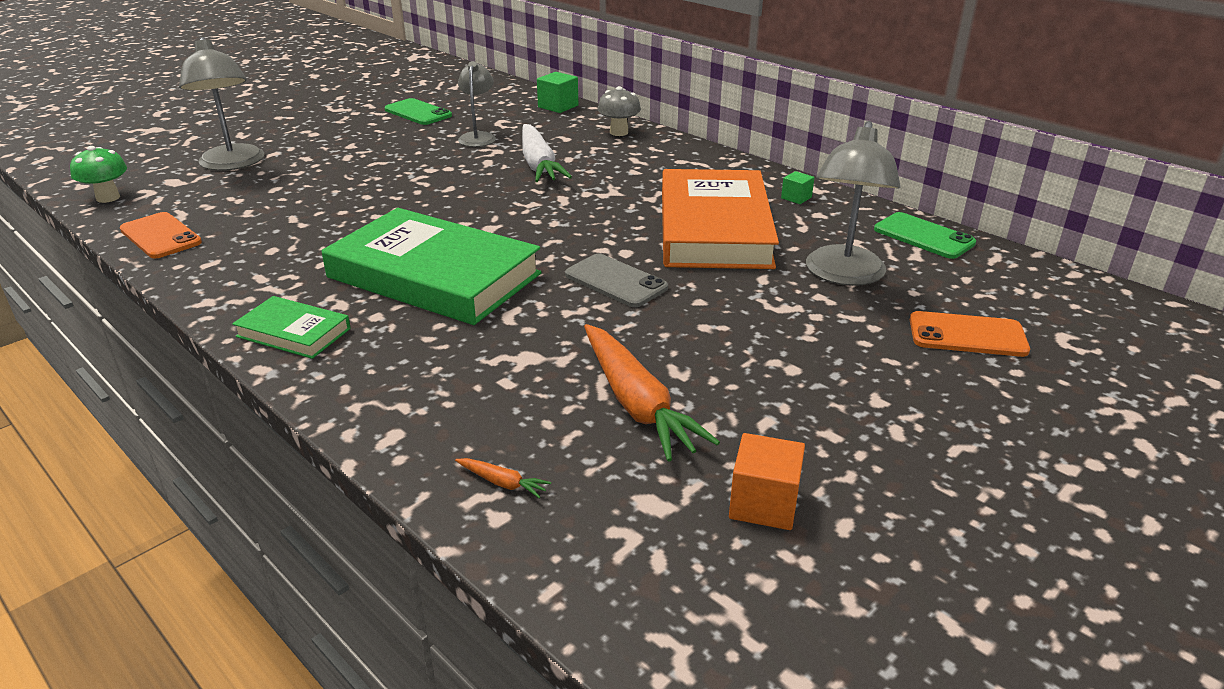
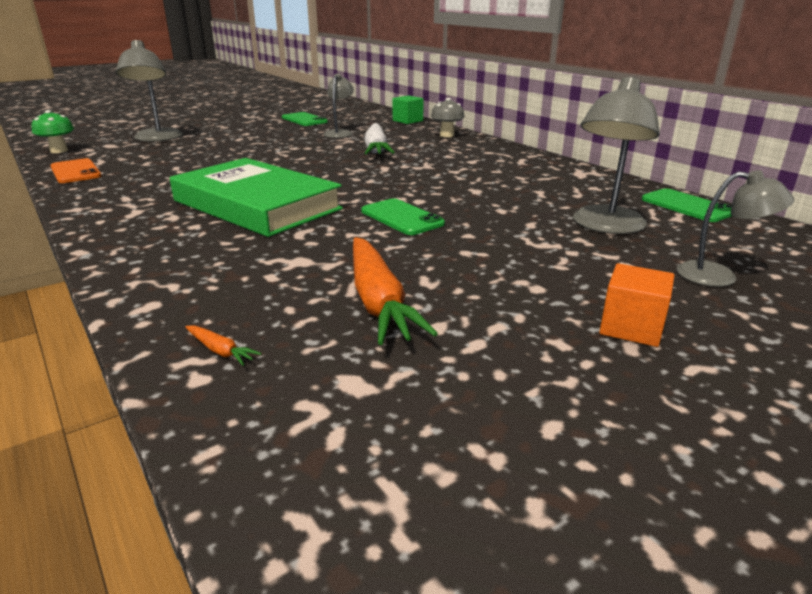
camera: 10 degrees right, 5 degrees down
green book [232,296,351,359] -> none
grey phone [565,254,668,307] -> green phone [361,199,445,235]
orange book [662,169,779,269] -> none
orange cube [729,433,805,530] -> orange cube moved to [599,263,675,347]
green cube [781,171,814,204] -> none
orange phone [910,311,1030,357] -> grey lamp [677,170,795,287]

